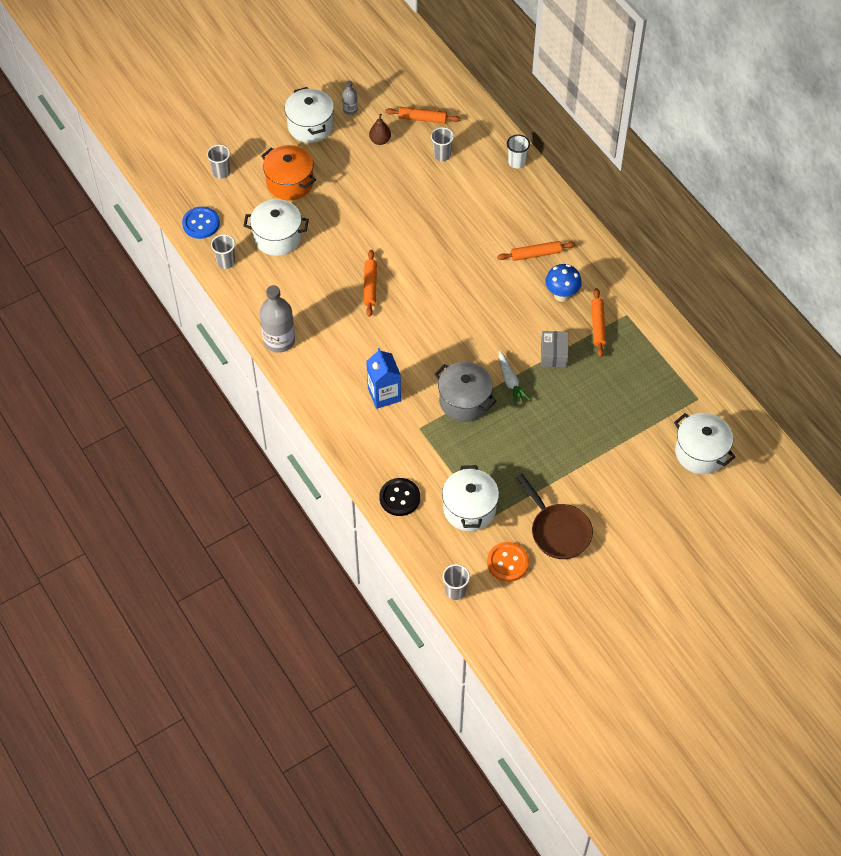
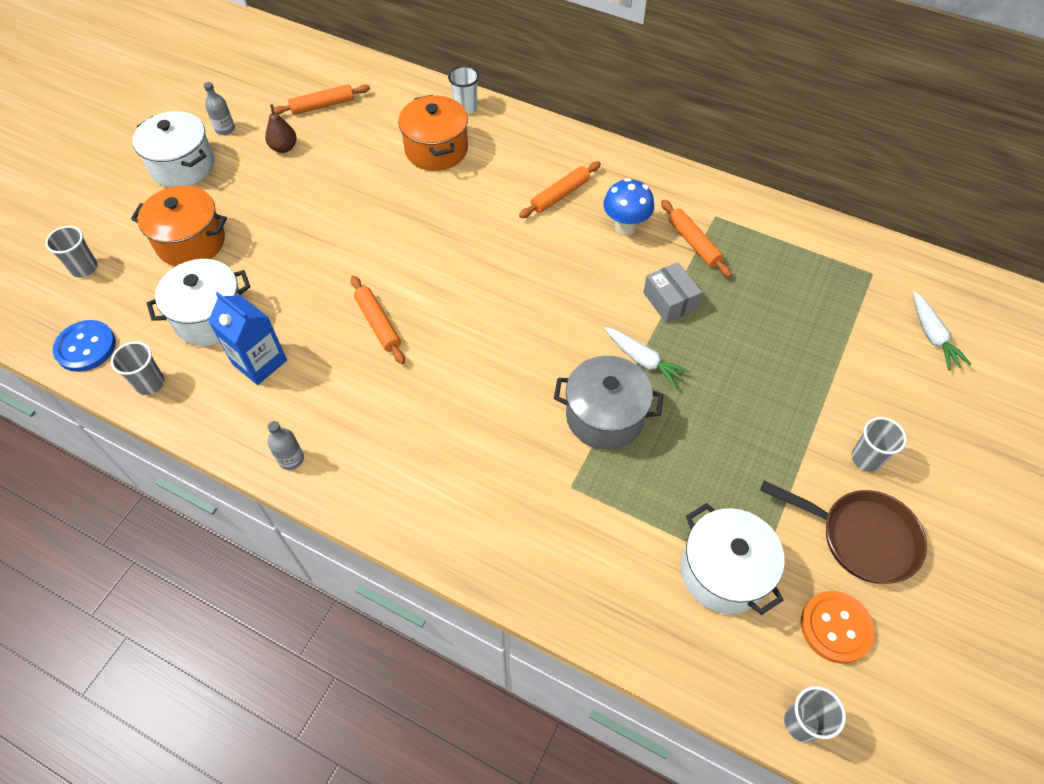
camera: 30 degrees left, 0 degrees up
grey bottle [260,285,295,353] -> grey bottle [268,421,304,470], size x0.50
blue carton [366,348,401,409] -> blue carton moved to [208,292,287,385]
black button [379,478,420,516] -> none
grey cup [431,127,454,161] -> grey cup moved to [851,417,907,472]
white pot [674,413,735,474] -> white carrot [913,292,971,370]
none -> orange pot [398,95,468,171]

